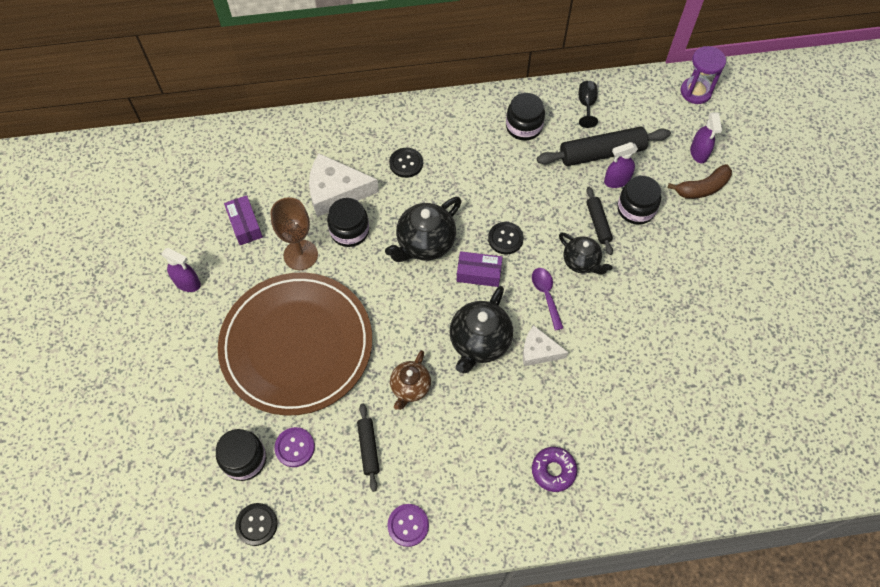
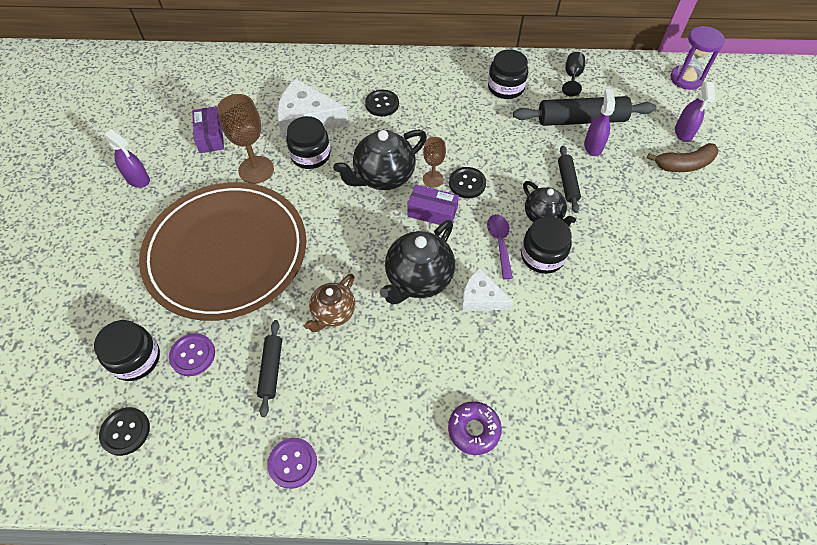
camera: 10 degrees right, 5 degrees down
purple spray bottle [604,142,638,188] -> purple spray bottle turned 105 degrees clockwise [584,89,615,156]
black jar [617,176,661,225] -> black jar moved to [521,217,572,274]
none -> brown goblet [423,137,446,188]

